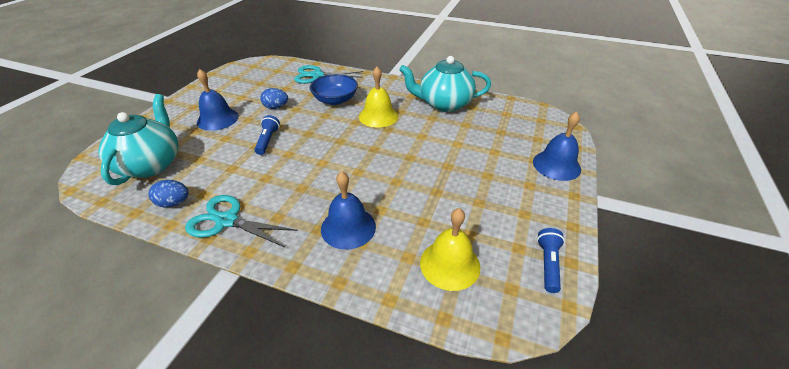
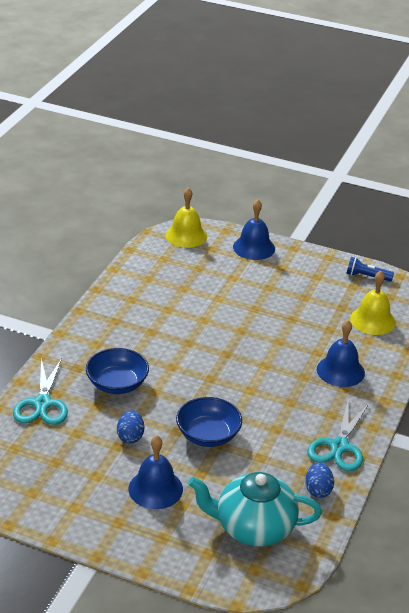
camera: 90 degrees left, 5 degrees down
blue flashlight [254,115,280,155] -> blue bowl [176,397,242,447]
yellow bell [359,67,398,128] -> yellow bell moved to [166,188,207,248]
turquoise teapot [399,56,491,112] -> none

